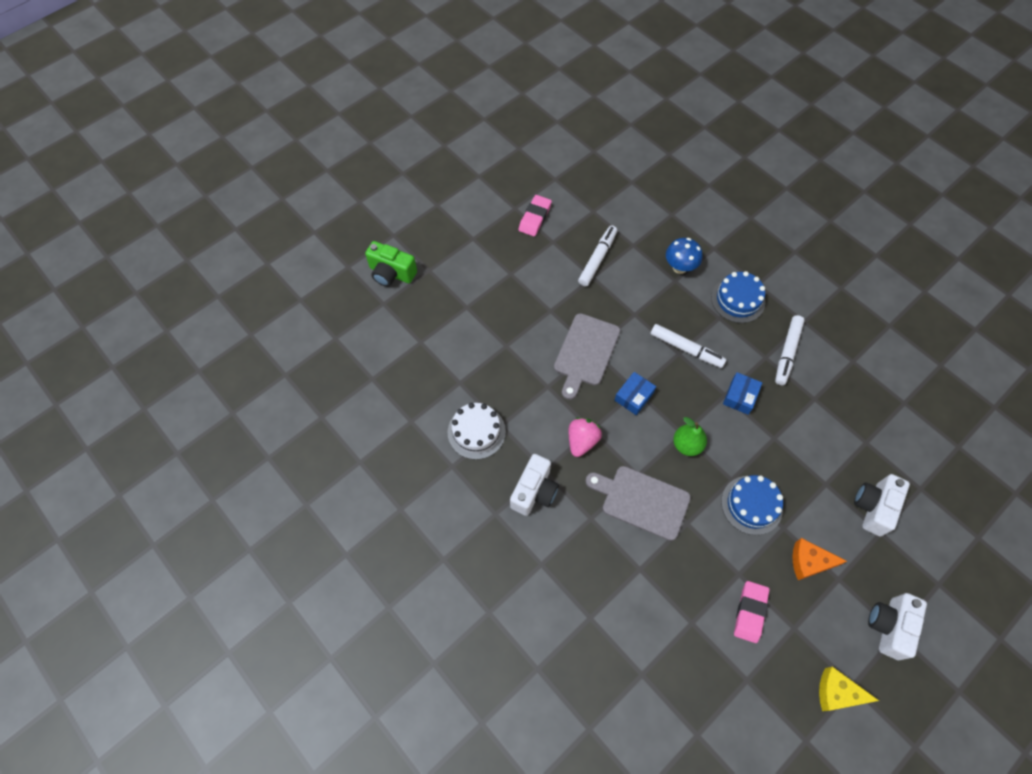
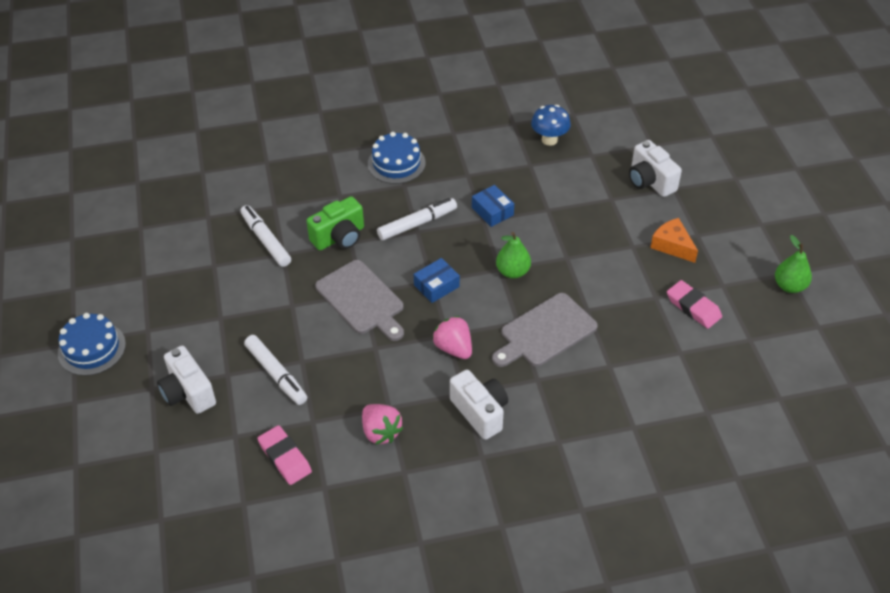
camera: 60 degrees left, 15 degrees down
green camera [365,241,417,287] -> green camera moved to [307,196,364,250]
white cake [448,403,506,460] -> pink strawberry [362,404,403,445]
pink eraser [519,195,552,237] -> pink eraser moved to [258,425,312,485]
blue box [615,372,656,415] -> blue box turned 75 degrees clockwise [414,258,460,303]
blue mushroom [666,238,702,274] -> blue mushroom moved to [531,105,571,146]
blue cake [721,475,783,535] -> blue cake moved to [58,313,126,376]
white marker [775,315,805,385] -> white marker moved to [244,335,307,405]
orange cheese [792,538,847,580] -> orange cheese turned 105 degrees clockwise [650,218,698,263]
yellow cheese [819,666,879,711] -> green pear [775,235,812,293]
white camera [868,593,927,660] -> white camera moved to [157,346,216,414]

